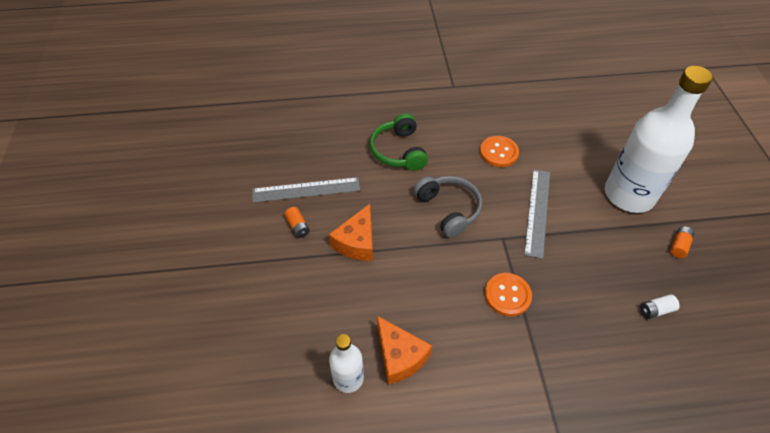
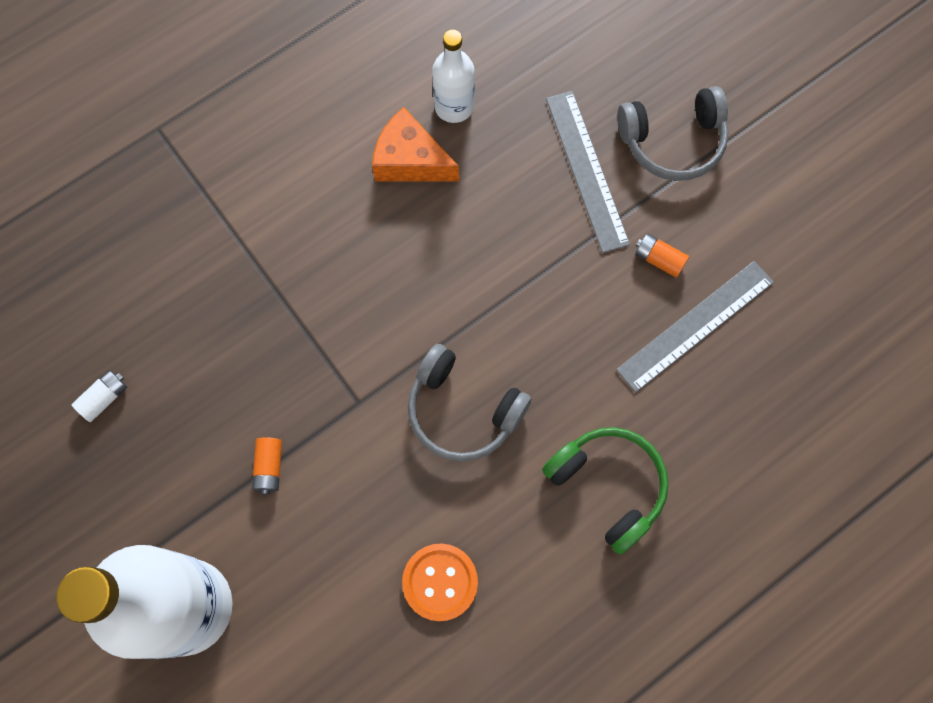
camera: 150 degrees right, 20 degrees up
orange cheese [329,204,373,261] -> none
orange button [485,273,532,317] -> none
grey ruler [524,169,550,259] -> grey ruler moved to [546,91,630,253]
orange battery [670,226,695,258] -> orange battery moved to [252,437,282,495]
none -> grey headphones [617,86,728,181]

